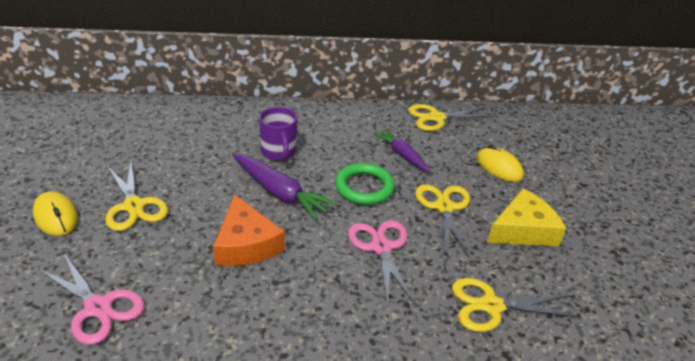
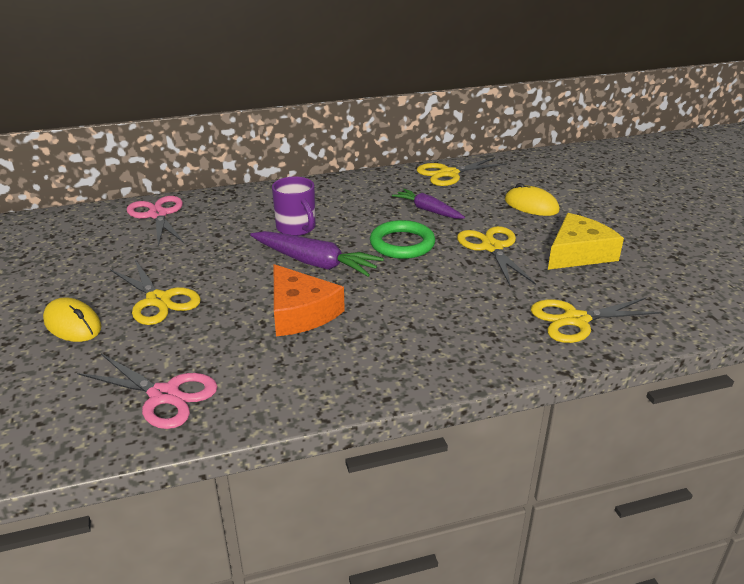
camera: 10 degrees left, 5 degrees down
pink scissors [348,220,415,307] -> pink scissors moved to [127,196,184,247]

